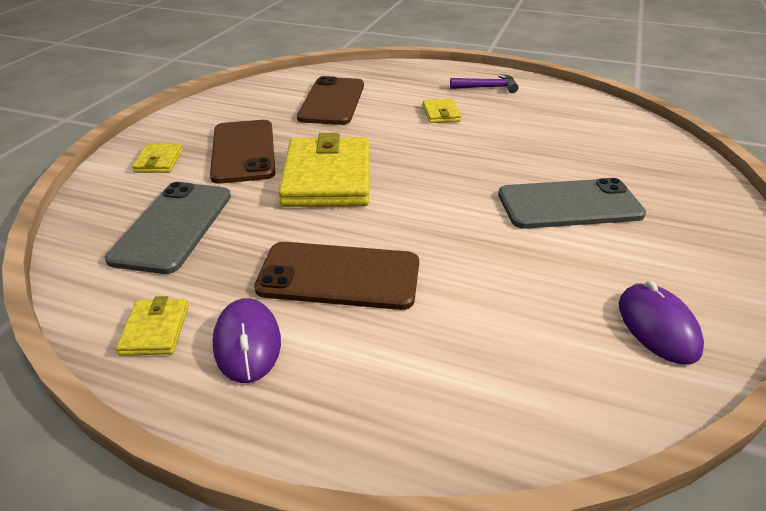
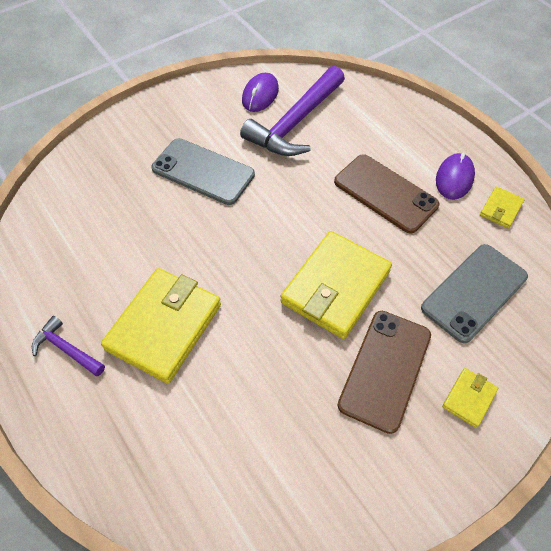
camera: 145 degrees left, 20 degrees up
brown phone [297,76,364,125] -> none
yellow wallet [422,99,461,123] -> yellow wallet [101,268,221,383], size x2.19
none -> purple hammer [240,66,345,156]

